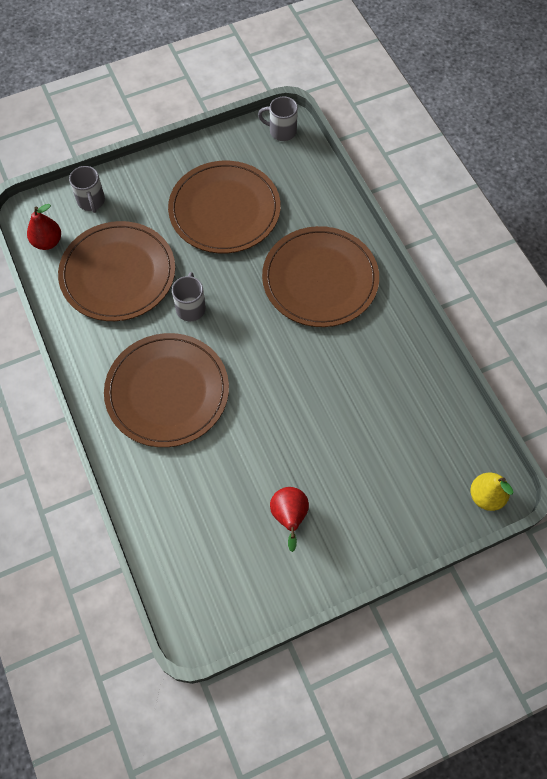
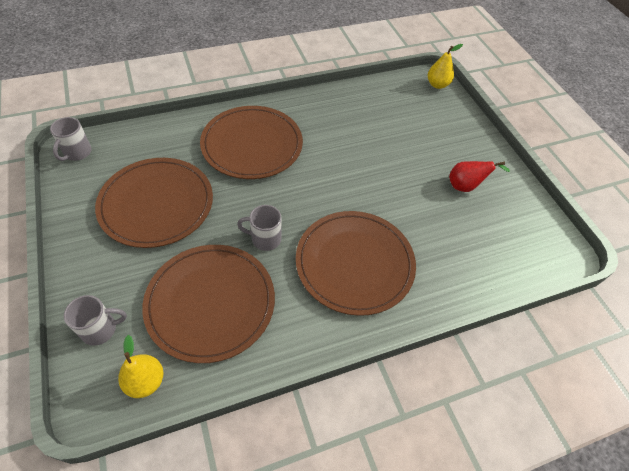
camera: 90 degrees left, 10 degrees down
red pear [27,204,61,250] -> yellow pear [118,335,164,398]

